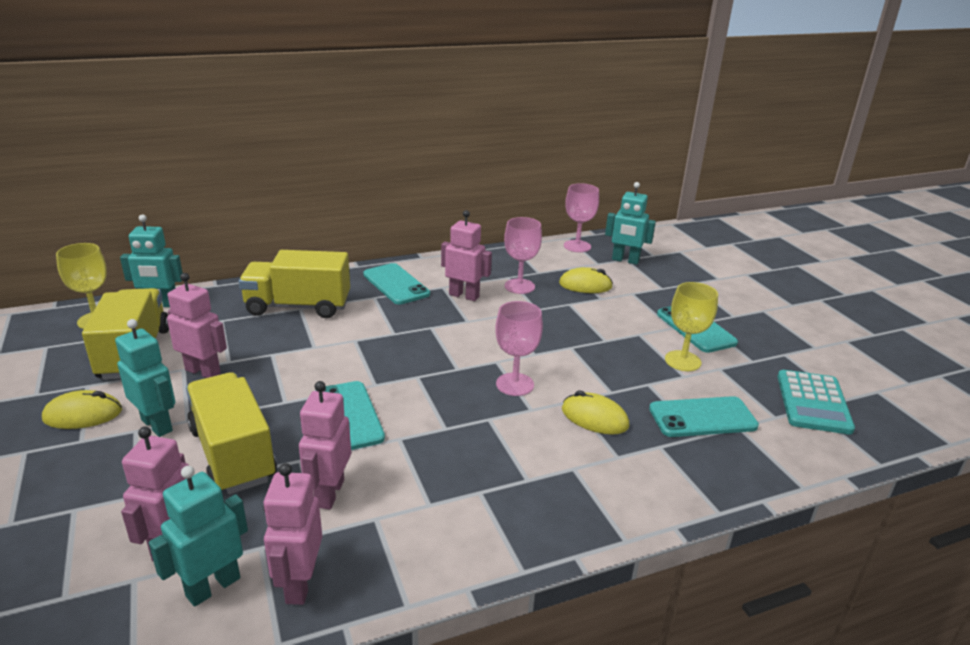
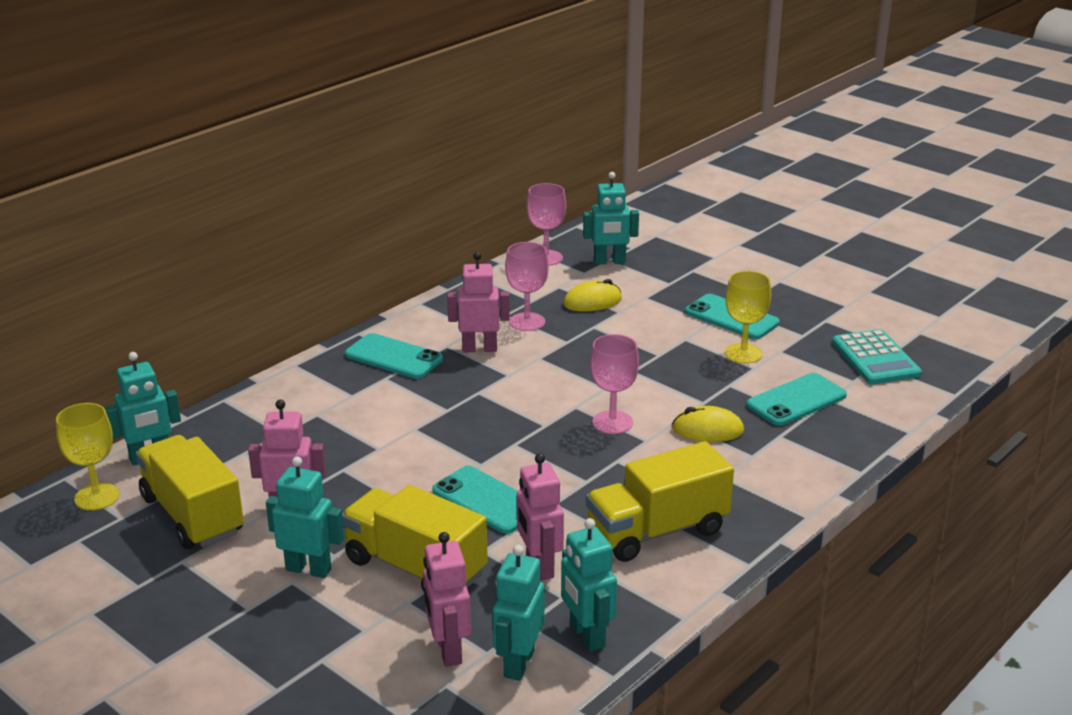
camera: 25 degrees left, 0 degrees up
yellow mouse [42,390,122,429] -> none
yellow truck [239,250,350,318] -> yellow truck moved to [586,441,734,562]
pink robot [263,463,323,605] -> turquoise robot [561,518,617,652]

